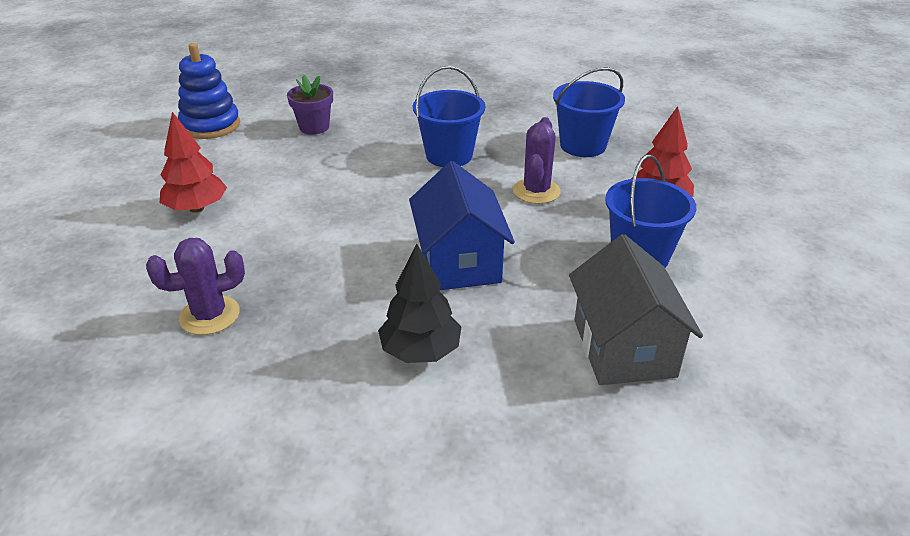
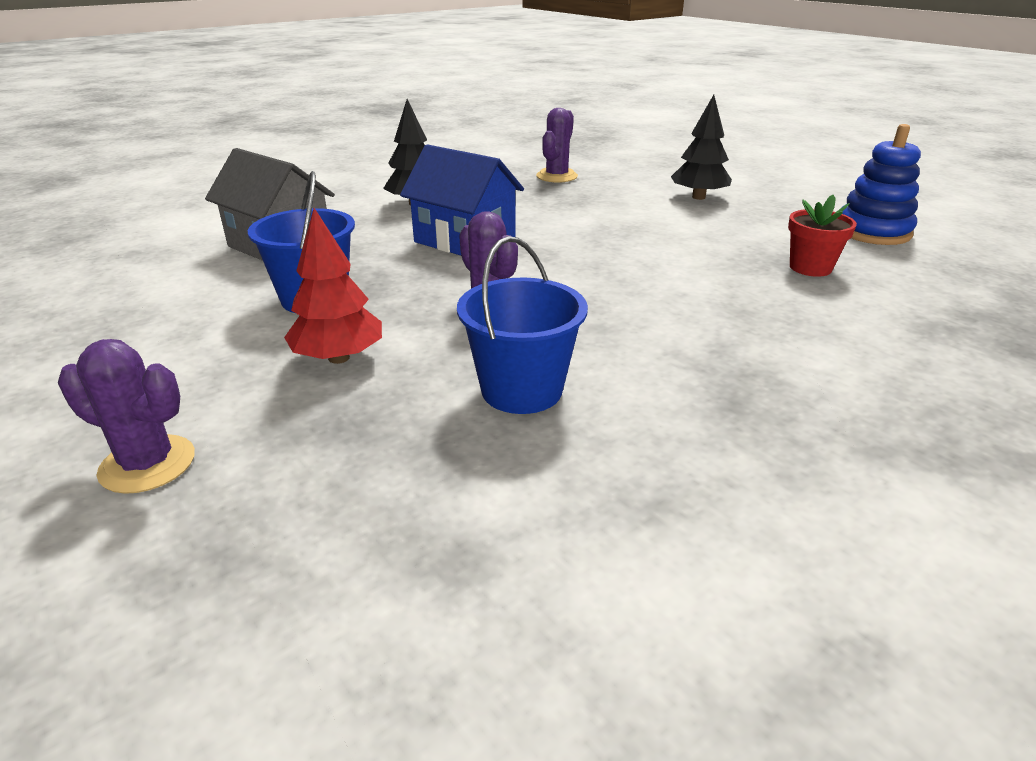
camera: 135 degrees right, 5 degrees down
red tree [160,112,227,213] -> black tree [671,95,732,200]
purple flower pot [287,75,333,134] -> red flower pot [788,195,857,277]
blue bucket [413,66,485,167] -> none
none -> purple cactus [58,339,195,494]

